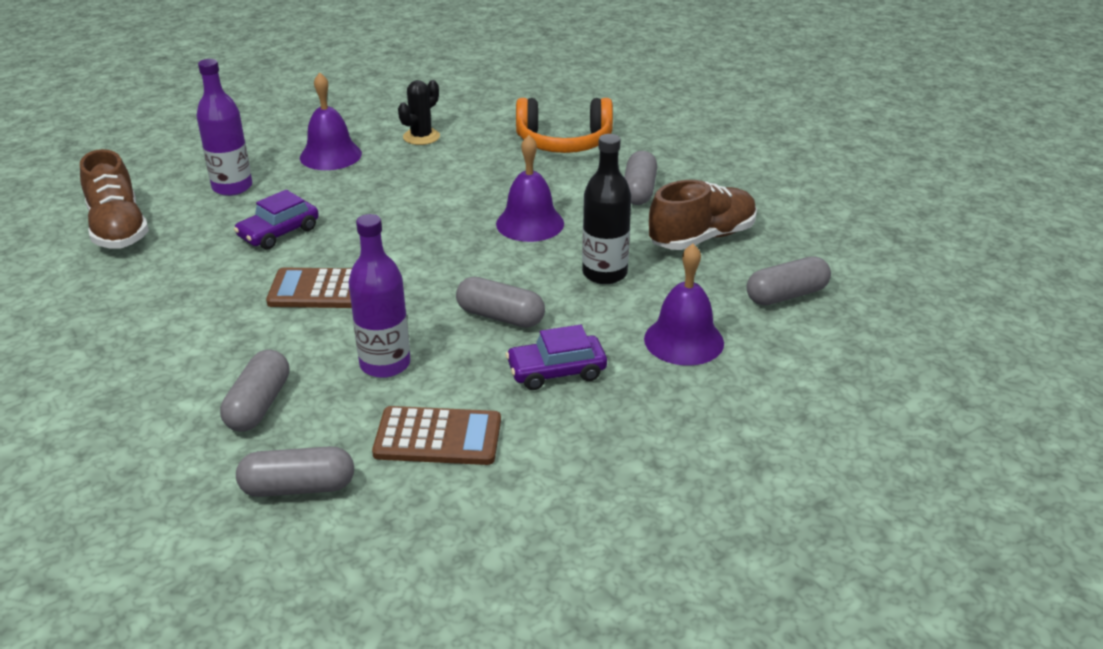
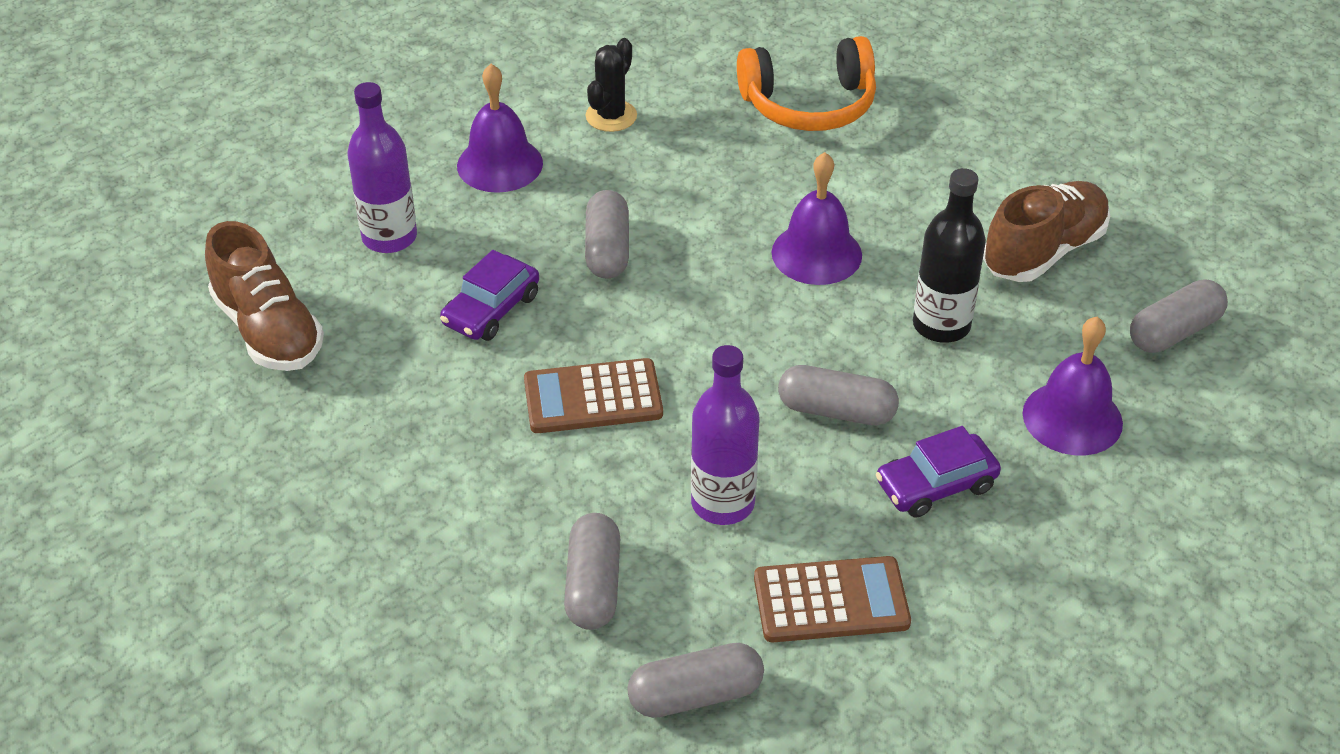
camera: 10 degrees left, 10 degrees up
grey capsule [624,151,657,205] -> grey capsule moved to [585,190,629,279]

